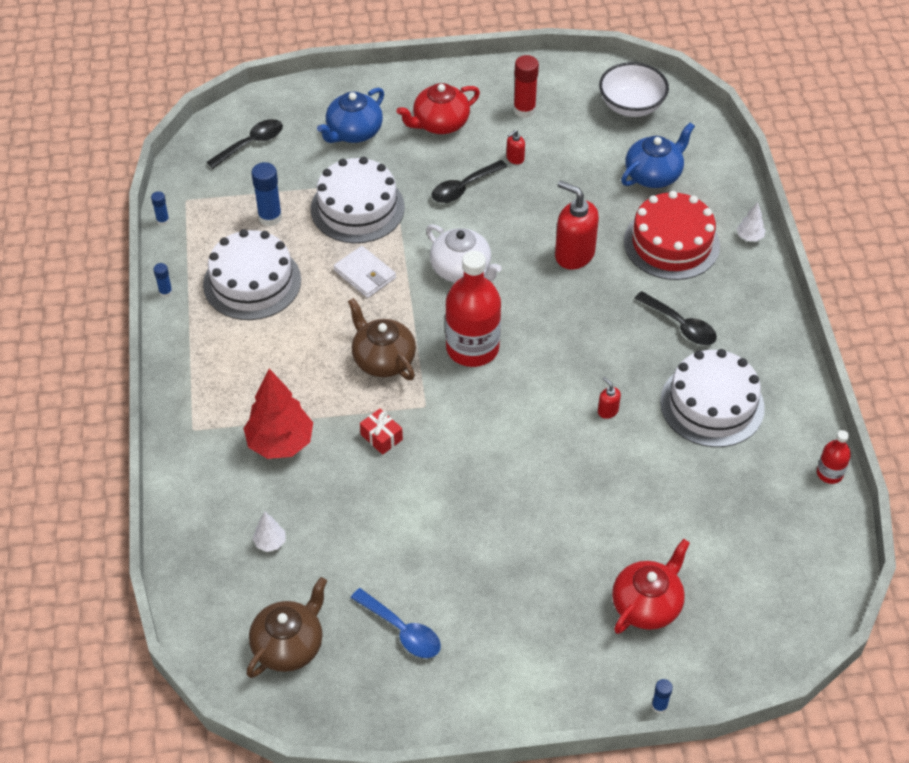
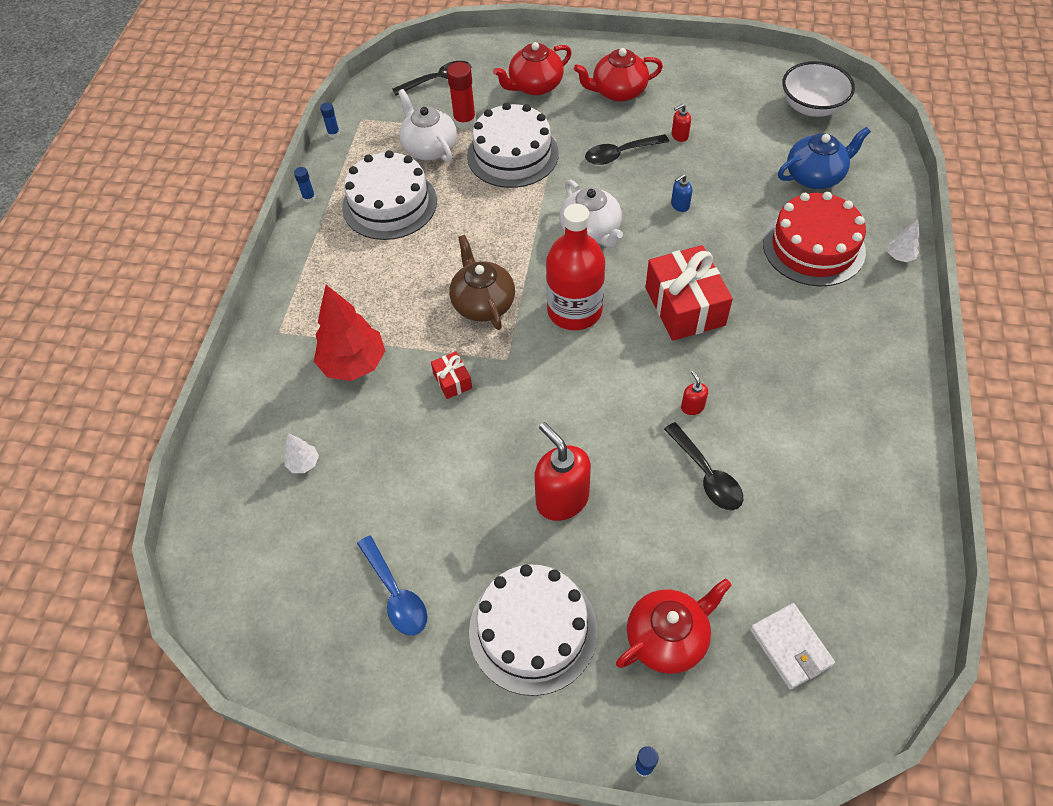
camera: 20 degrees right, 5 degrees up
brown teapot [246,577,327,678] -> none
blue glue stick [251,162,282,226] -> white teapot [398,89,457,162]
blue teapot [317,88,384,143] -> red teapot [493,42,572,95]
white wallet [333,246,396,298] -> white wallet moved to [750,603,835,690]
red glue stick [514,55,539,118] -> red glue stick moved to [447,62,476,129]
red soap dispenser [555,180,599,269] -> red soap dispenser moved to [534,422,591,521]
black spoon [634,291,717,345] -> black spoon moved to [664,422,743,510]
white cake [660,349,765,447] -> white cake moved to [469,564,597,696]
red bottle [817,430,851,484] -> none
none -> red gift [646,245,733,341]
none -> blue soap dispenser [671,174,692,212]

